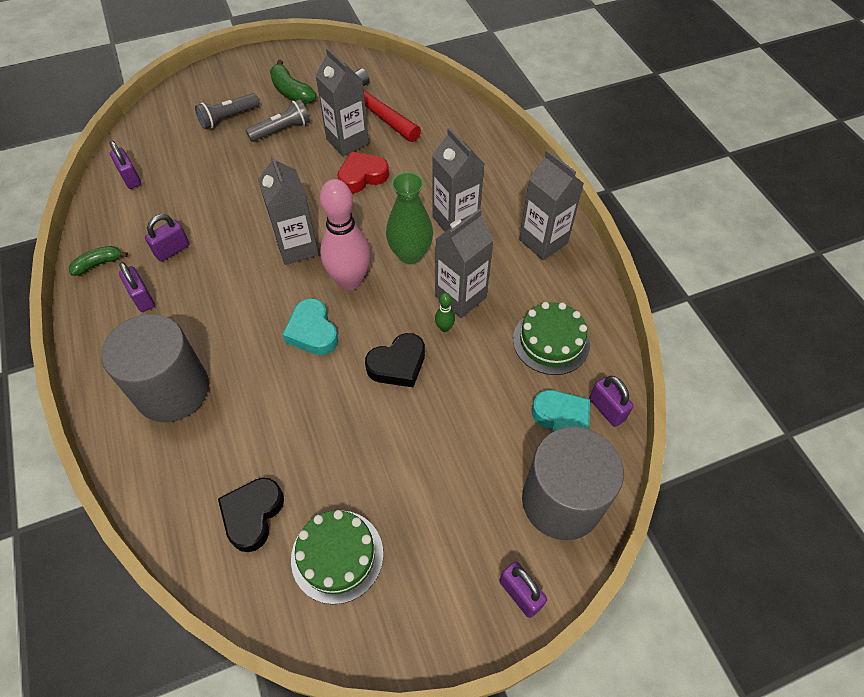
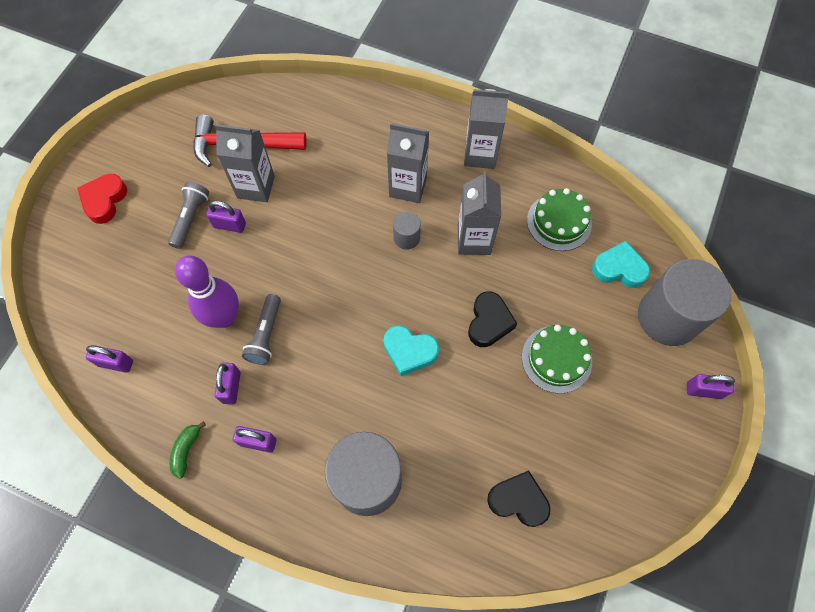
camera: 45 degrees left, 10 degrees up
grey flashlight [195,93,260,129] -> grey flashlight moved to [242,294,281,365]
black heart [218,478,284,552] -> black heart turned 135 degrees clockwise [487,470,551,527]
grey carton [258,154,319,265] -> none
green banana [270,60,317,104] -> none
green cake [291,510,383,604] -> green cake moved to [522,325,592,394]
pink bowling pin [320,179,371,290] -> none
red heart [337,152,389,193] -> red heart moved to [77,174,127,224]
green vase [386,172,433,264] -> grey cylinder [393,212,421,250]
green bowling pin [435,293,455,332] -> none
purple padlock [589,376,634,427] -> purple padlock moved to [206,201,246,233]
none -> purple bowling pin [175,256,239,328]

